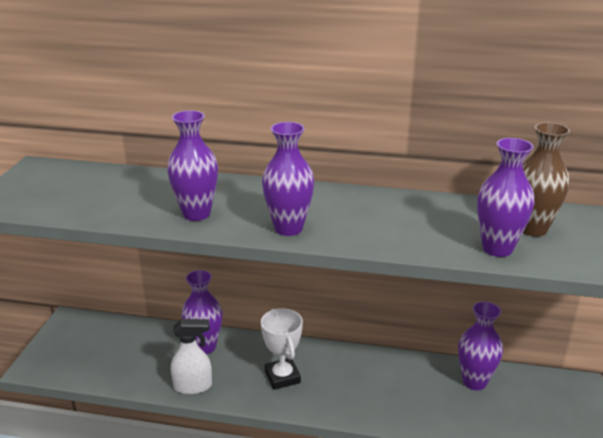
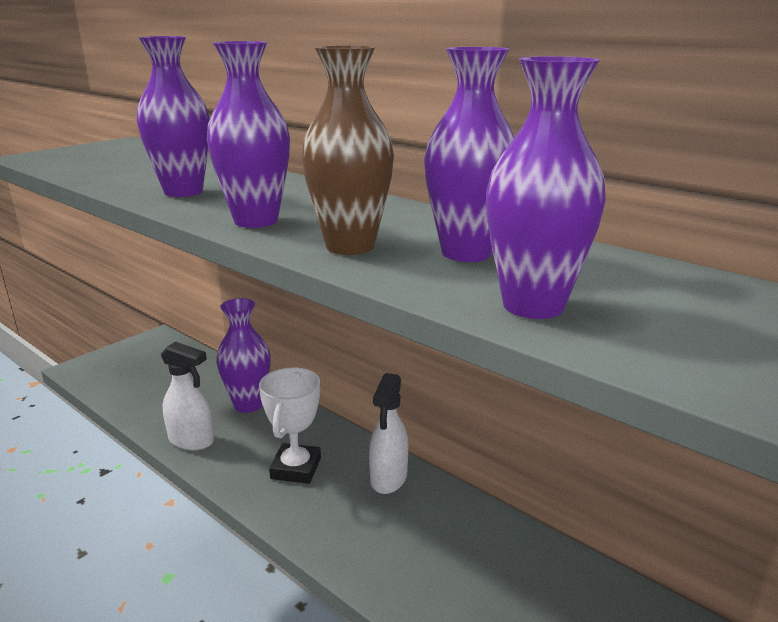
camera: 30 degrees right, 5 degrees down
purple vase [458,301,503,390] -> purple vase moved to [424,47,515,262]
brown vase [523,122,570,237] -> brown vase moved to [302,46,394,255]
none -> white spray bottle [369,373,408,494]

